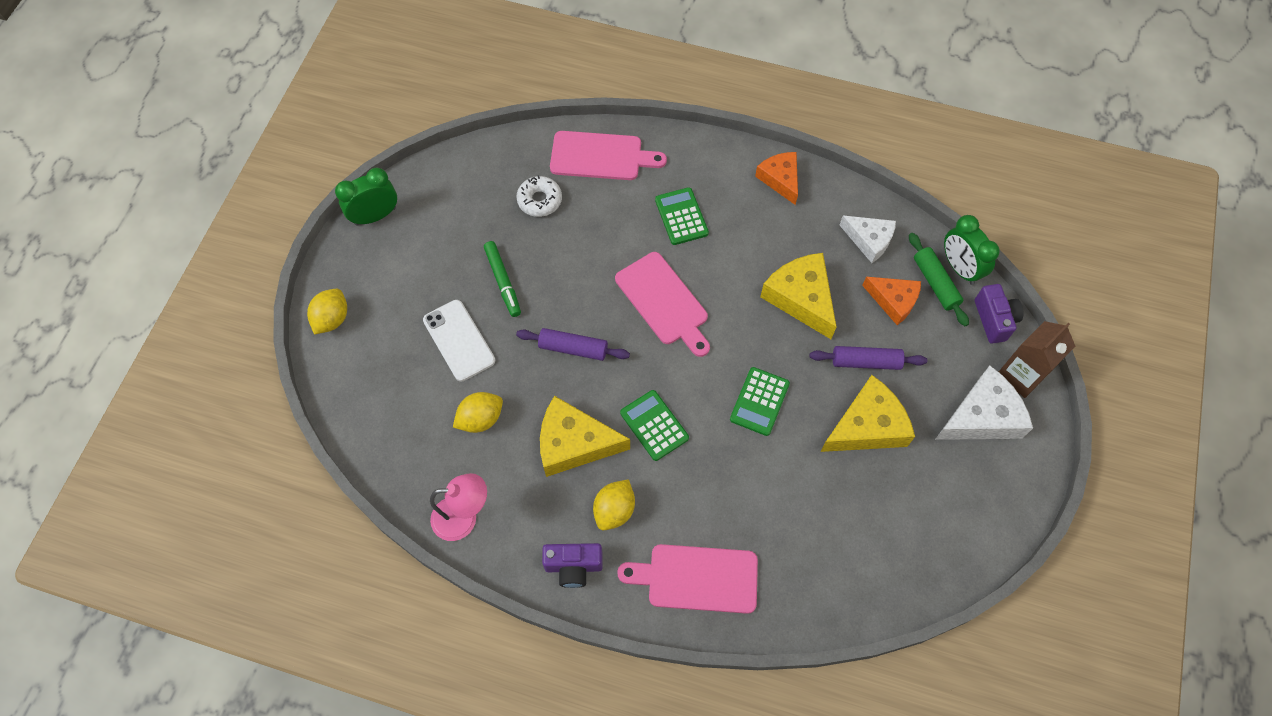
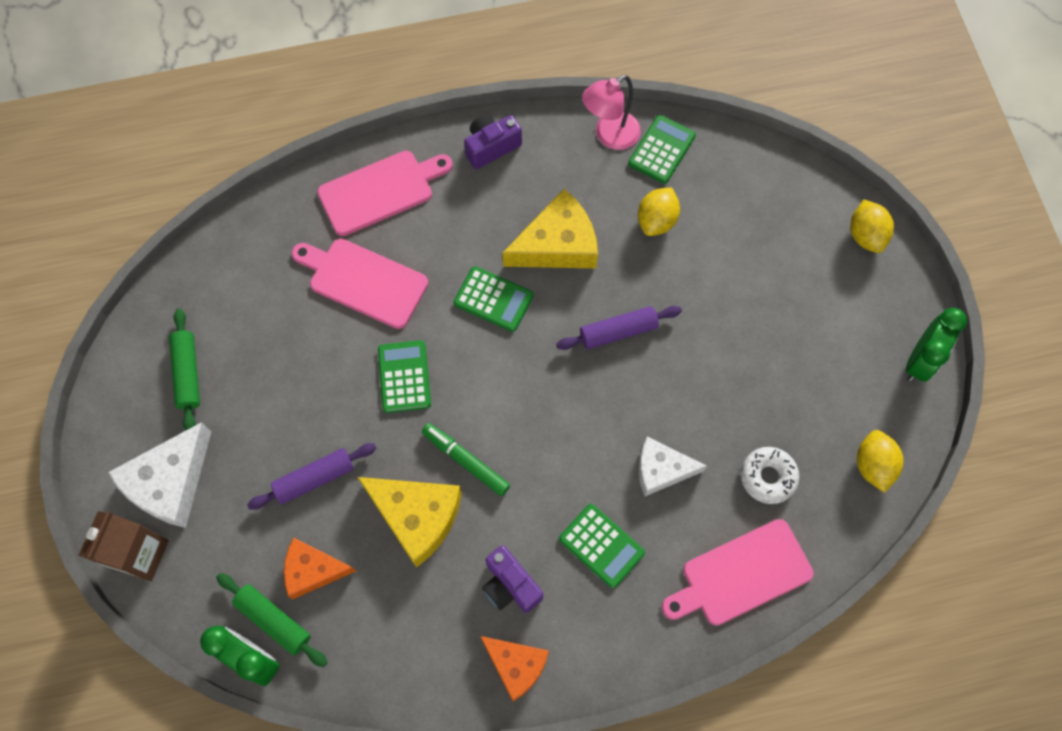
camera: 150 degrees right, 5 degrees up
white phone [423,300,495,381] -> none
green marker [484,241,521,317] -> green marker moved to [422,423,510,496]
yellow lemon [593,479,635,530] -> yellow lemon moved to [857,430,903,493]
pink cutting board [615,252,710,357] -> pink cutting board moved to [292,239,428,329]
yellow cheese [820,375,915,452] -> none
white cheese [840,215,896,263] -> white cheese moved to [639,437,707,497]
purple camera [975,284,1024,344] -> purple camera moved to [482,545,543,613]
none -> green rolling pin [169,308,200,431]
none -> green calculator [628,115,696,184]

